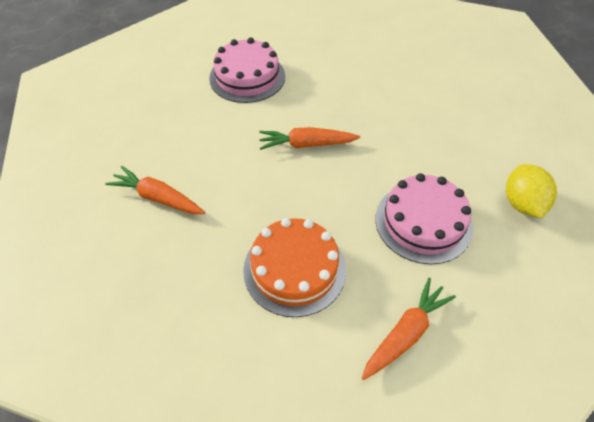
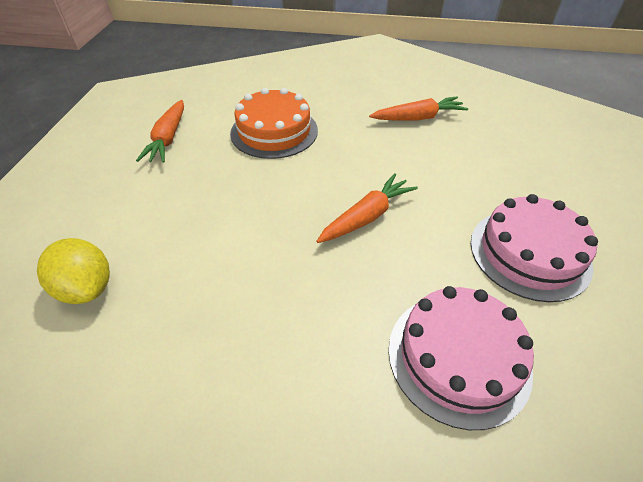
camera: 140 degrees right, 5 degrees down
pink cake [375,173,473,264] -> pink cake moved to [388,286,534,430]

